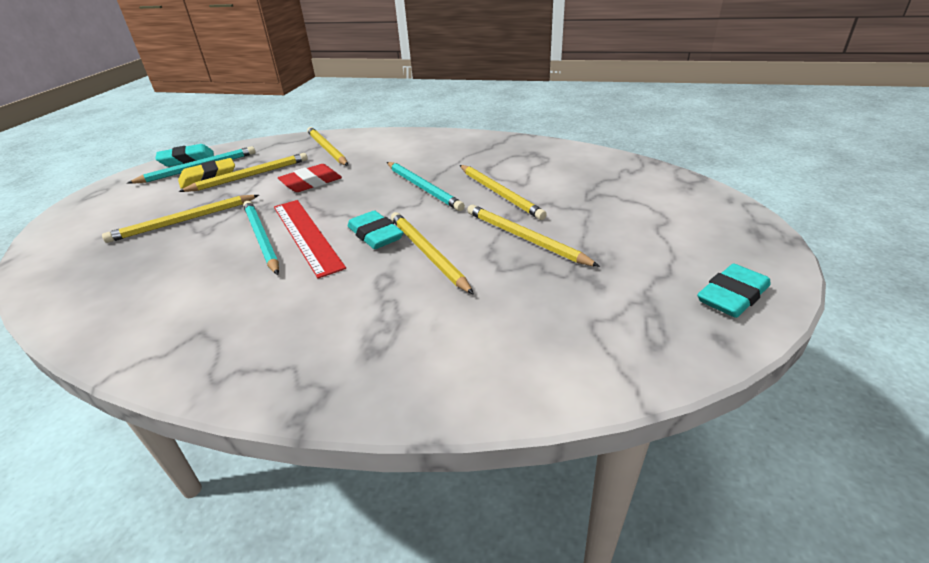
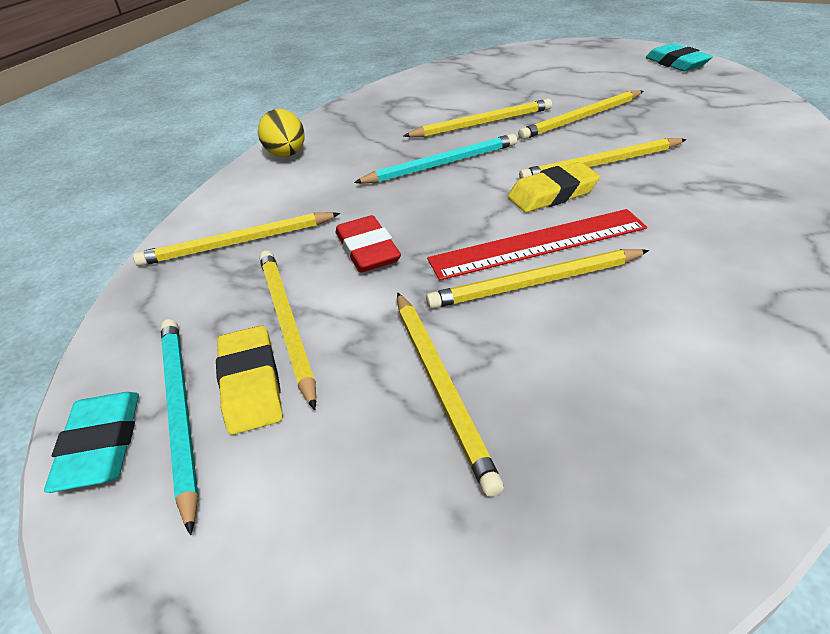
camera: 75 degrees left, 5 degrees up
turquoise pencil [243,201,279,275] -> yellow pencil [426,249,649,309]
turquoise eraser [347,210,403,249] -> yellow eraser [508,162,600,213]
none -> yellow egg [258,109,305,157]

